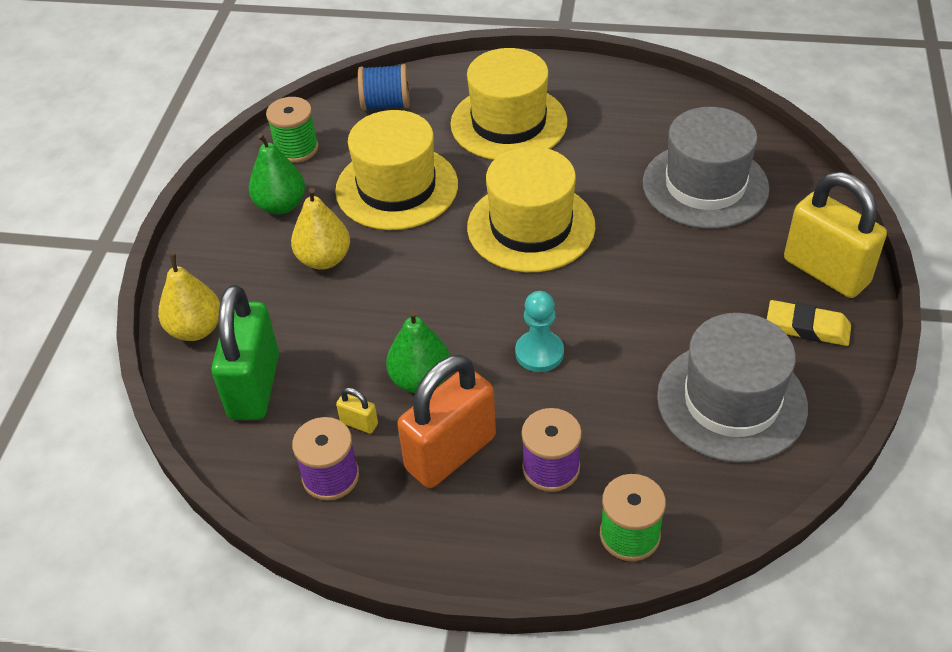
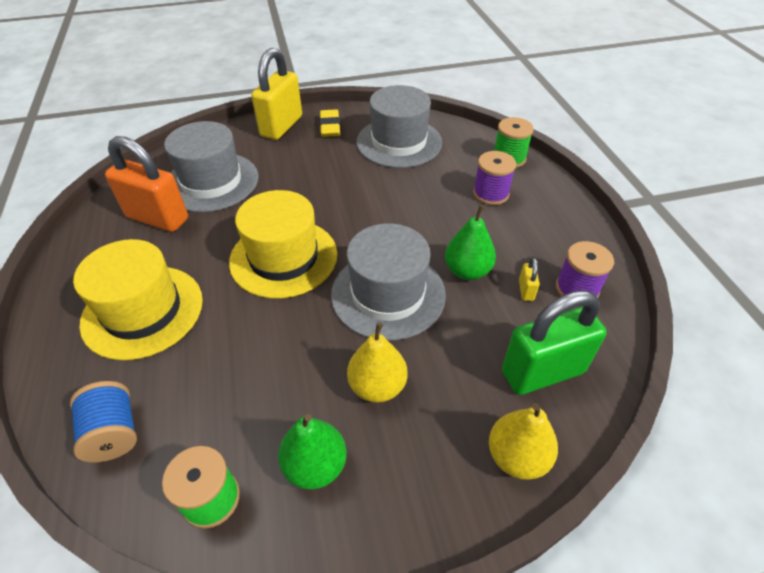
camera: 115 degrees left, 0 degrees up
yellow hat [335,110,458,230] -> none
orange padlock [397,355,496,488] -> orange padlock moved to [105,136,188,232]
turquoise pawn [515,291,564,372] -> none
none -> grey hat [331,223,446,341]

